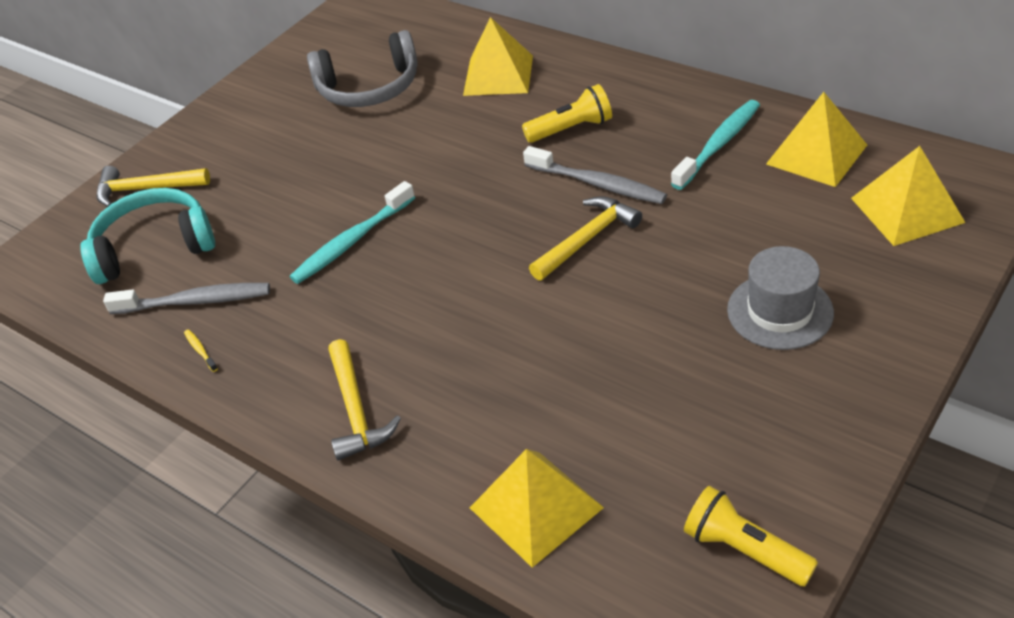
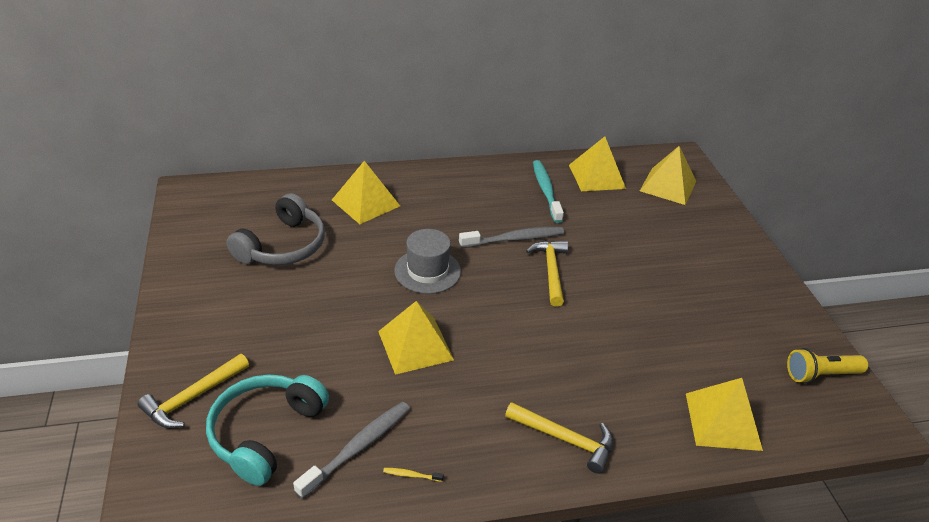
camera: 55 degrees left, 5 degrees down
turquoise toothbrush [290,181,415,284] -> yellow pyramid [378,301,454,375]
yellow flashlight [522,84,612,143] -> none
grey hat [727,246,834,350] -> grey hat moved to [394,229,461,294]

